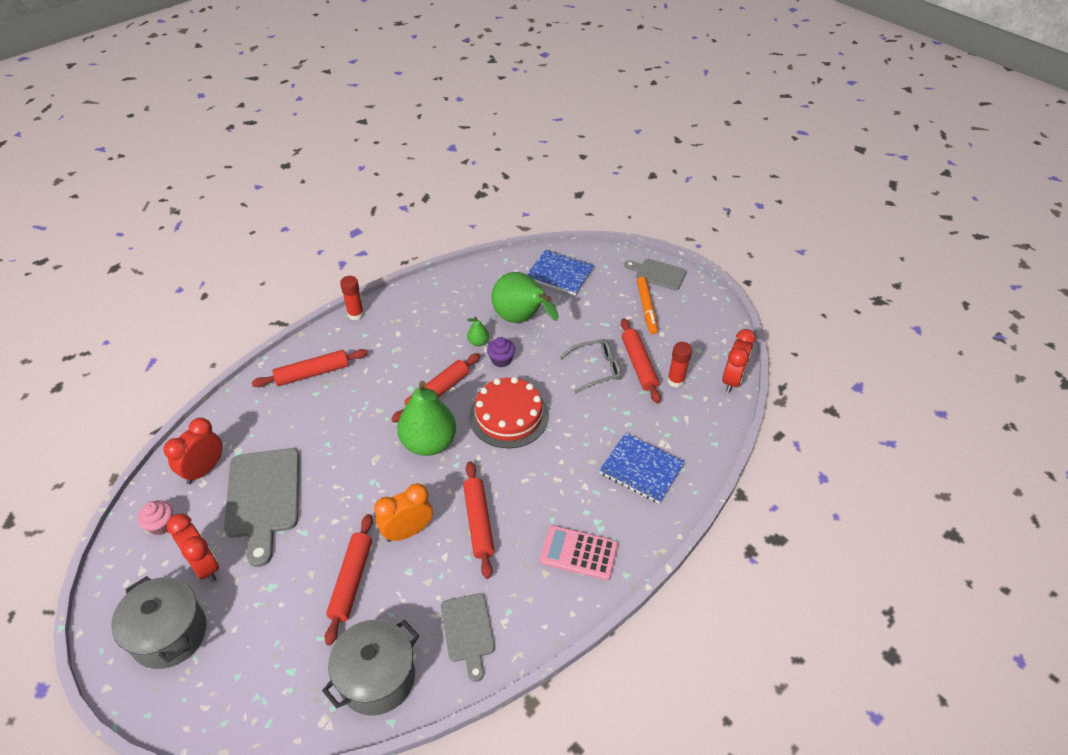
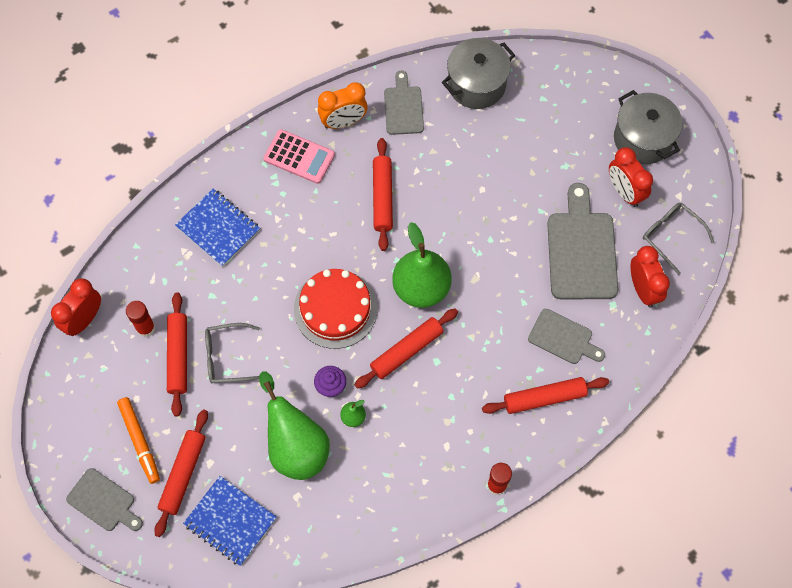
camera: 170 degrees left, 20 degrees up
pink cupcake [137,500,173,535] -> grey glasses [643,203,714,275]
red clock [163,418,222,484] -> red clock turned 60 degrees counterclockwise [631,246,670,308]
red rolling pin [325,514,373,645] -> red rolling pin moved to [154,410,208,537]
orange clock [374,483,433,542] -> orange clock moved to [318,82,368,129]
orange marker [637,277,658,334] -> orange marker turned 150 degrees clockwise [117,397,160,484]
none -> grey cutting board [528,309,605,364]

